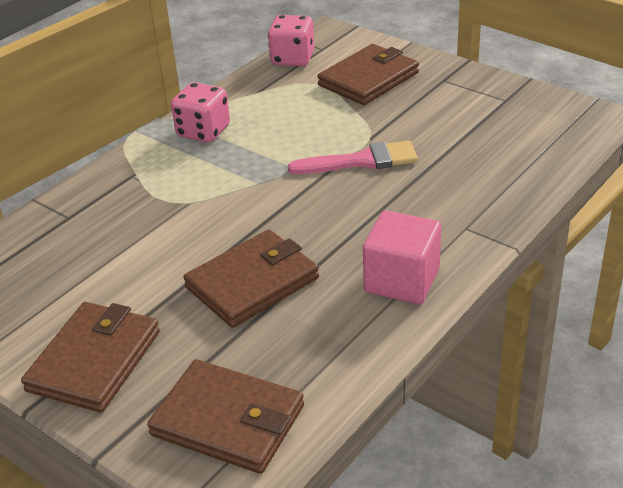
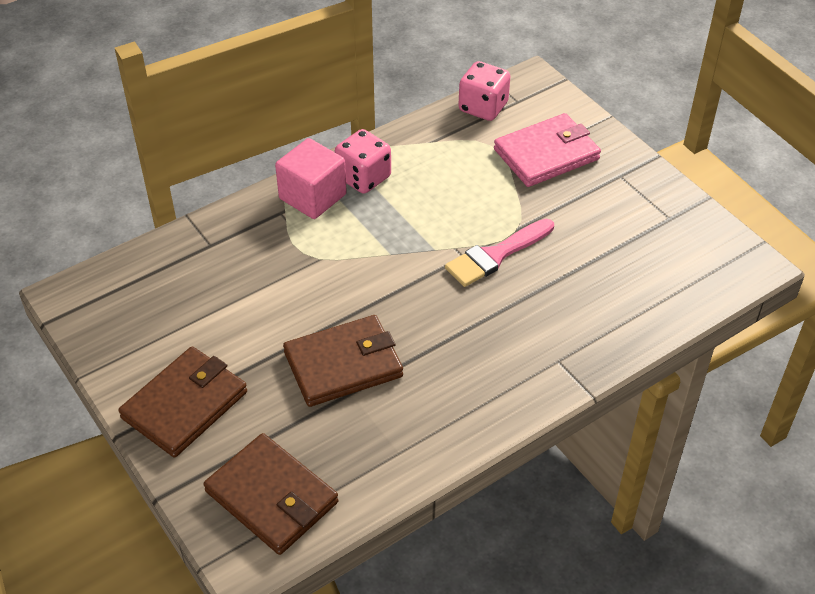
camera: 15 degrees right, 10 degrees up
pink brush [288,141,418,174] -> pink brush turned 135 degrees clockwise [445,219,554,287]
brown wallet [318,44,419,105] -> pink wallet [494,113,601,187]
pink cube [363,210,441,304] -> pink cube moved to [275,138,347,219]

